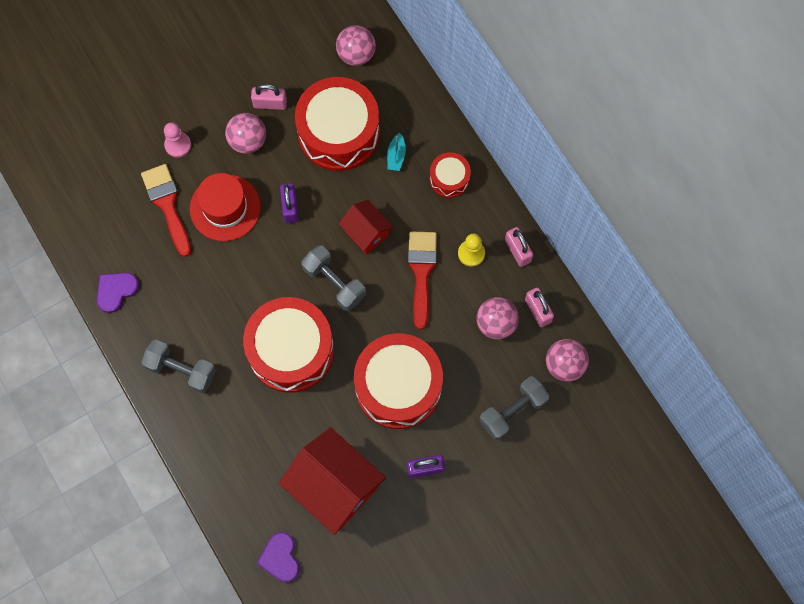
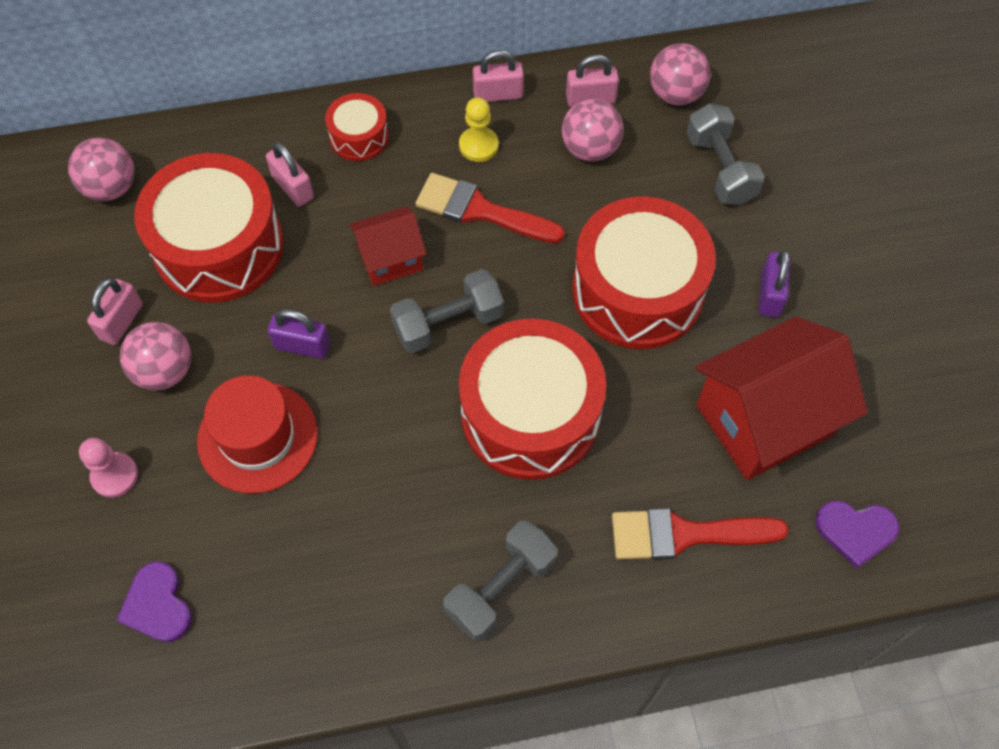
camera: 70 degrees left, 10 degrees down
purple heart [97,273,139,313] -> purple heart moved to [116,561,192,642]
red brush [141,164,191,257] -> red brush moved to [612,508,789,560]
turquoise boat [387,133,406,171] -> pink padlock [266,142,314,206]

